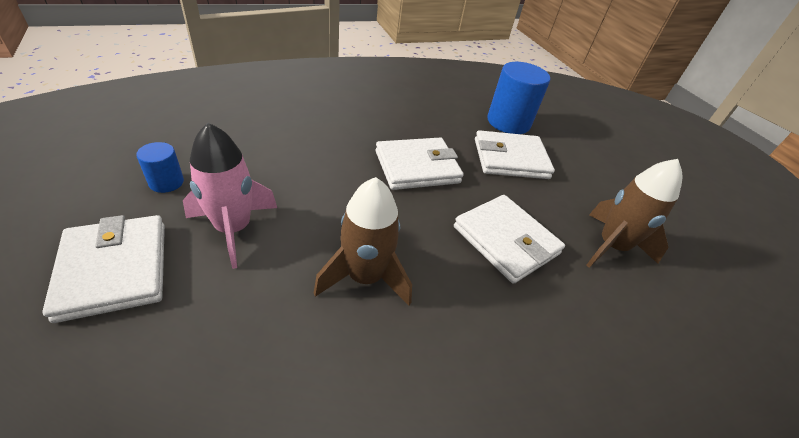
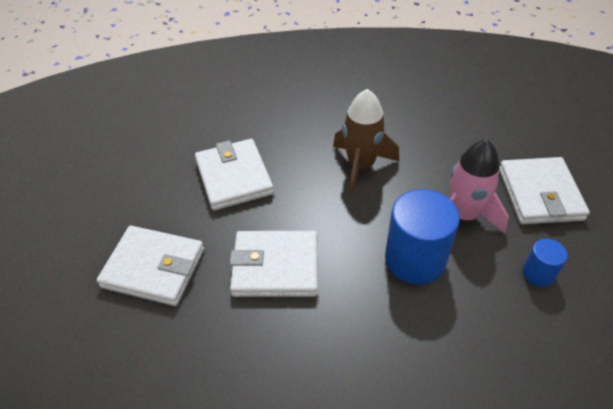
camera: 155 degrees left, 5 degrees up
blue cylinder [487,62,550,134] -> blue cylinder moved to [385,189,460,284]
brown rocket [586,159,682,268] -> none

